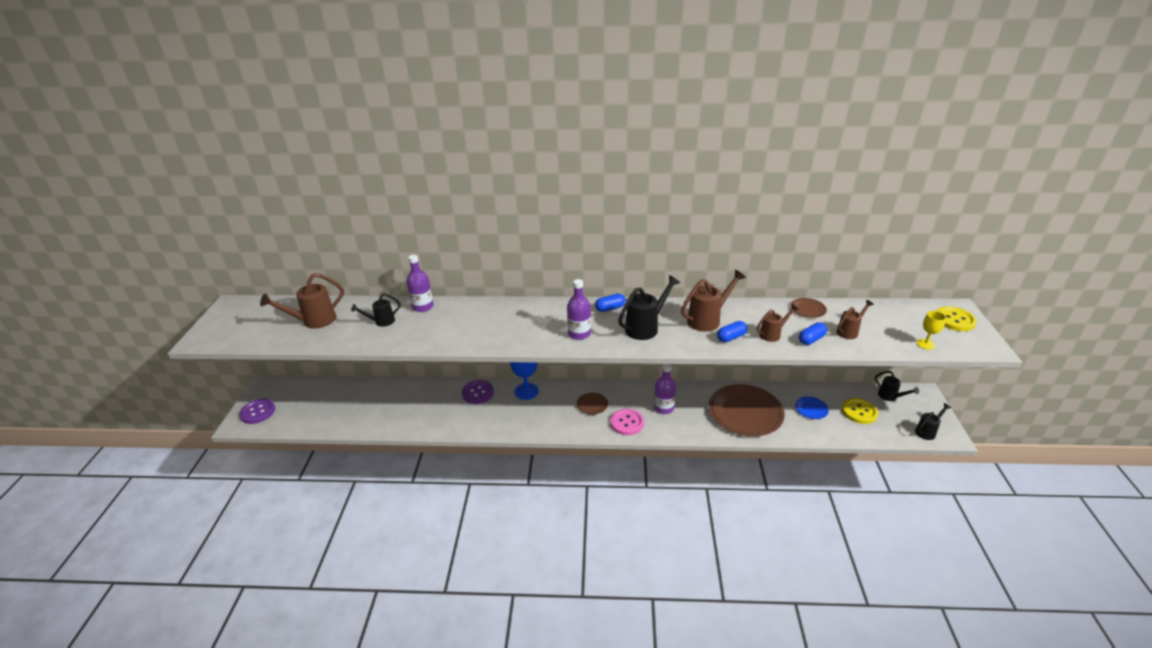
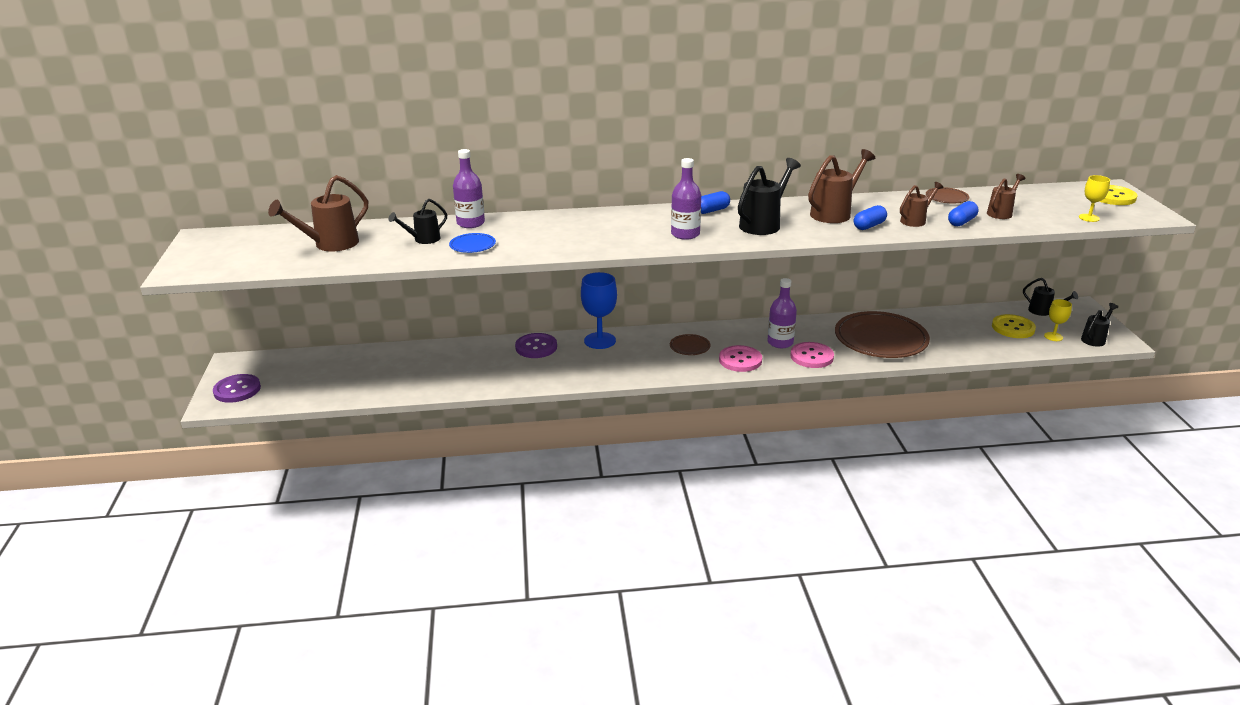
camera: 10 degrees left, 5 degrees down
blue plate [795,396,829,419] -> blue plate moved to [449,233,496,253]
none -> pink button [791,342,834,368]
none -> yellow goblet [1044,299,1072,341]

